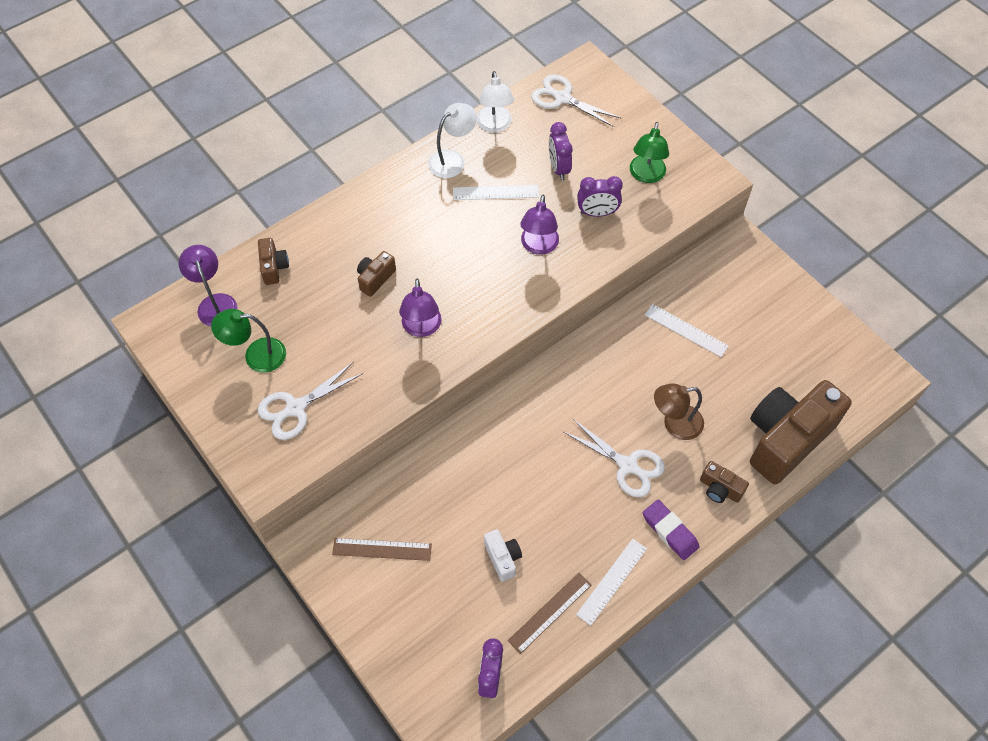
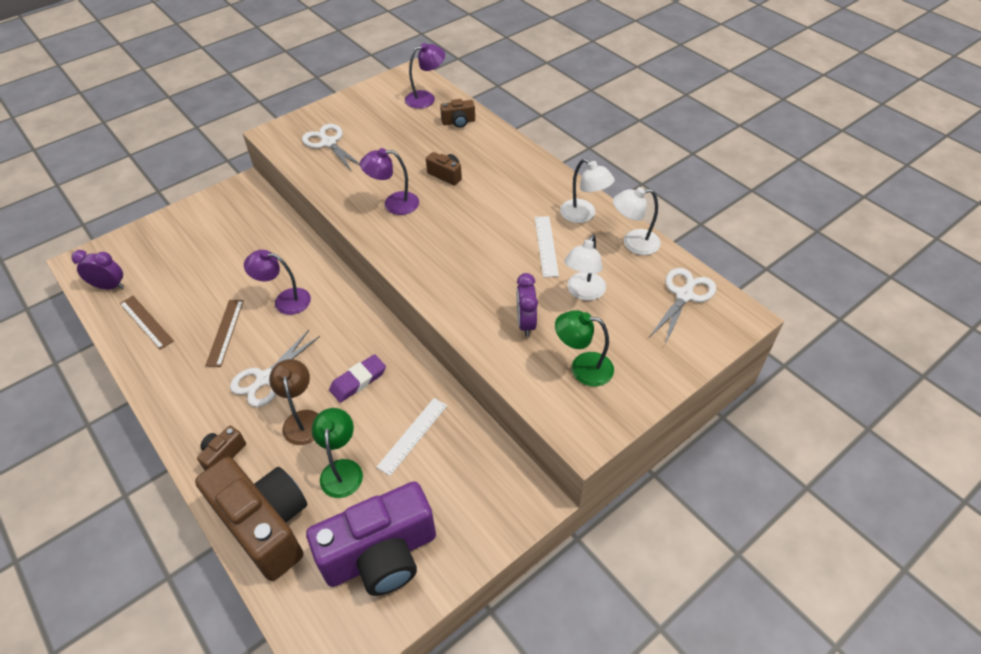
camera: 90 degrees right, 10 degrees down
green lamp [211,309,286,373] -> green lamp moved to [312,408,363,498]
brown ruler [332,538,432,561] -> brown ruler moved to [205,300,244,367]
white camera [484,529,522,582] -> none
purple lamp [520,195,559,255] -> purple lamp moved to [244,250,311,315]
purple clock [549,122,573,180] -> white lamp [564,234,606,301]
white ruler [576,539,647,626] -> none
purple eraser [643,499,699,560] -> purple eraser moved to [329,354,386,403]
none -> purple camera [306,481,436,596]

